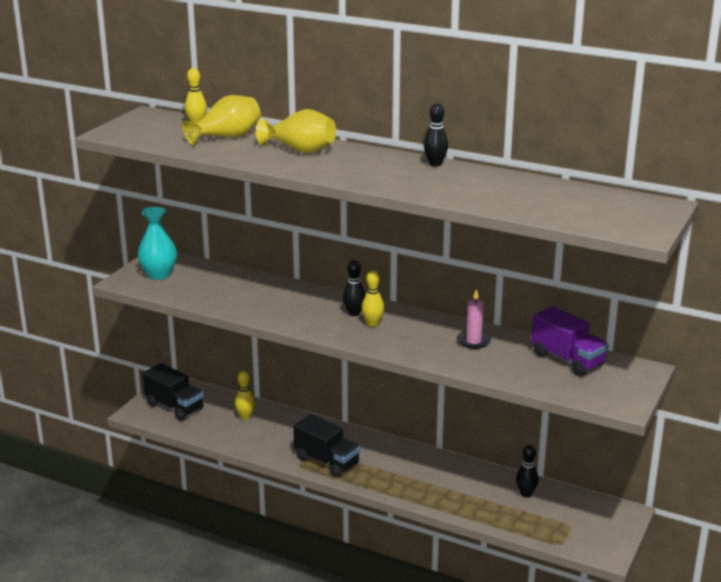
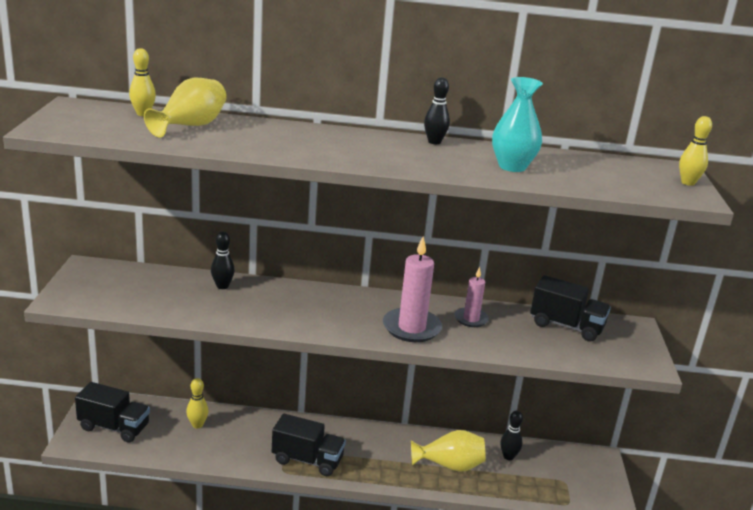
camera: 25 degrees left, 0 degrees up
turquoise vase [138,207,177,280] -> turquoise vase moved to [492,77,543,172]
yellow vase [256,109,336,153] -> yellow vase moved to [411,430,486,472]
black bowling pin [343,260,365,316] -> black bowling pin moved to [211,232,235,289]
yellow bowling pin [362,270,384,327] -> yellow bowling pin moved to [679,116,712,186]
purple truck [531,306,609,376] -> black truck [530,275,611,342]
none -> pink candle [383,237,442,342]

